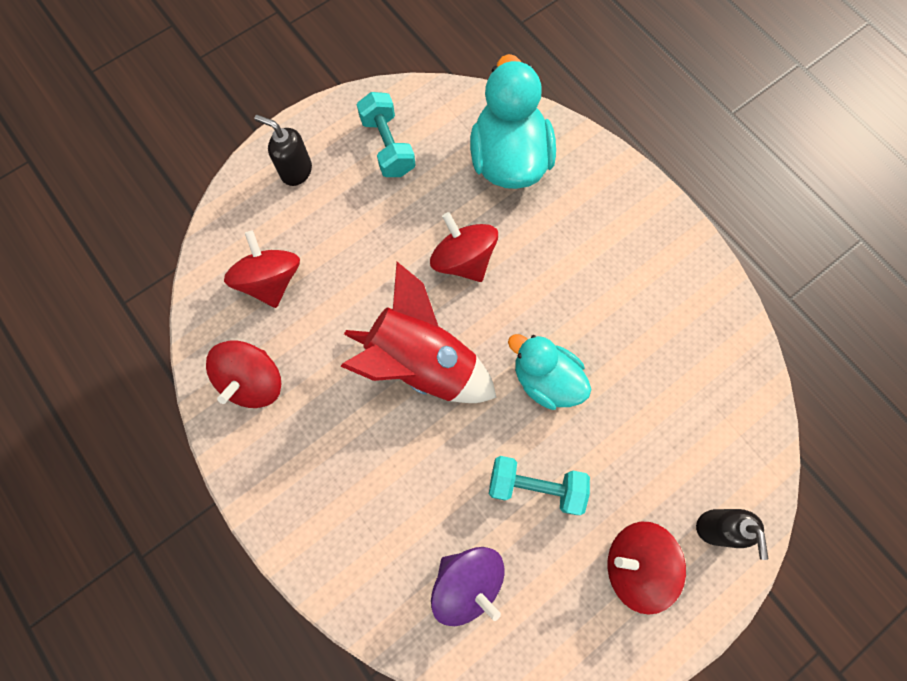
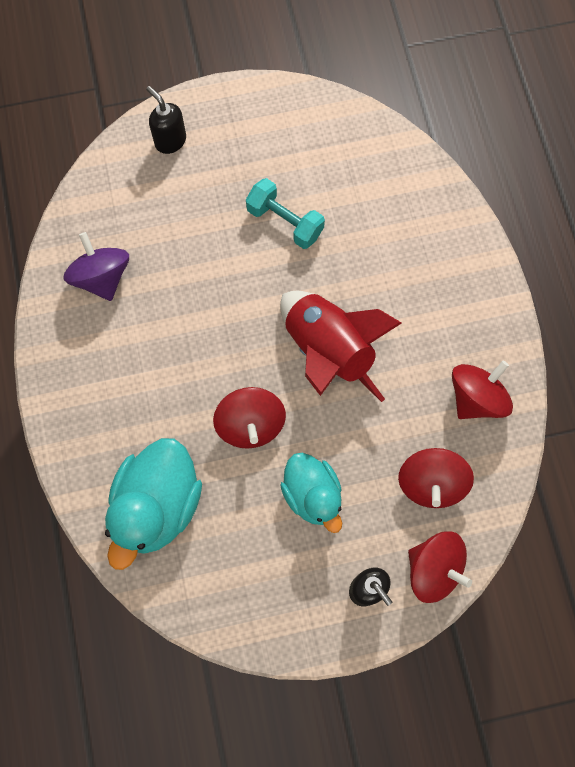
camera: 155 degrees left, 0 degrees up
turquoise dumbbell [357,92,415,177] -> none
purple spinning top [431,547,505,626] -> purple spinning top moved to [63,232,129,301]
turquoise duck [508,334,591,410] -> turquoise duck moved to [280,453,342,533]
red spinning top [607,522,686,615] -> red spinning top moved to [408,531,472,603]
black soap dispenser [696,509,768,560] -> black soap dispenser turned 60 degrees counterclockwise [146,86,186,154]

